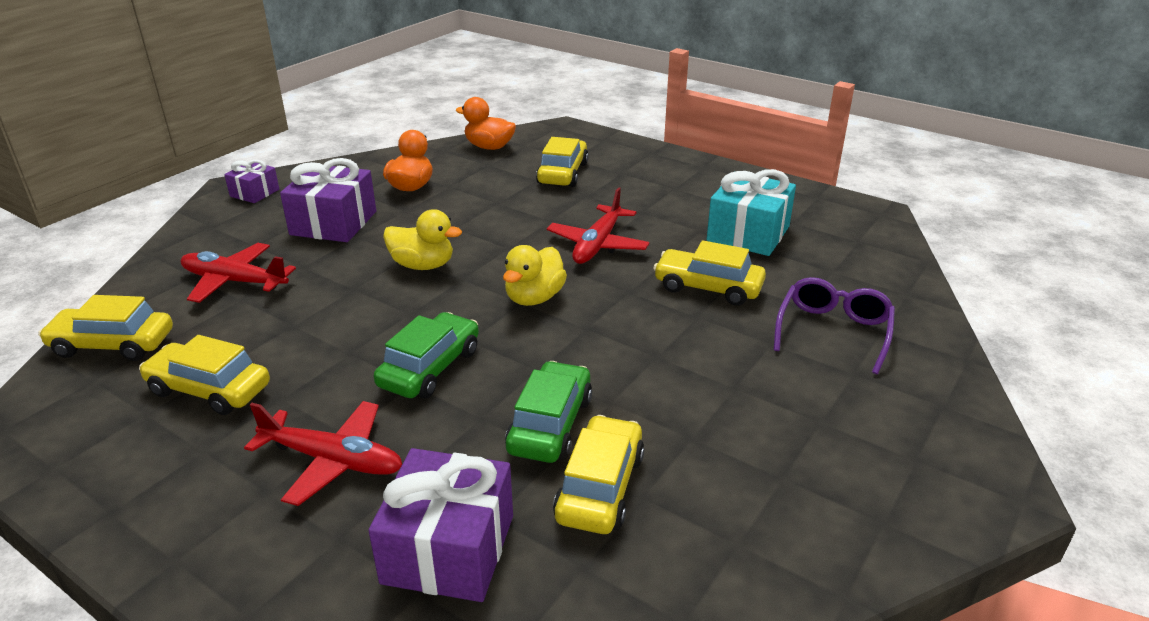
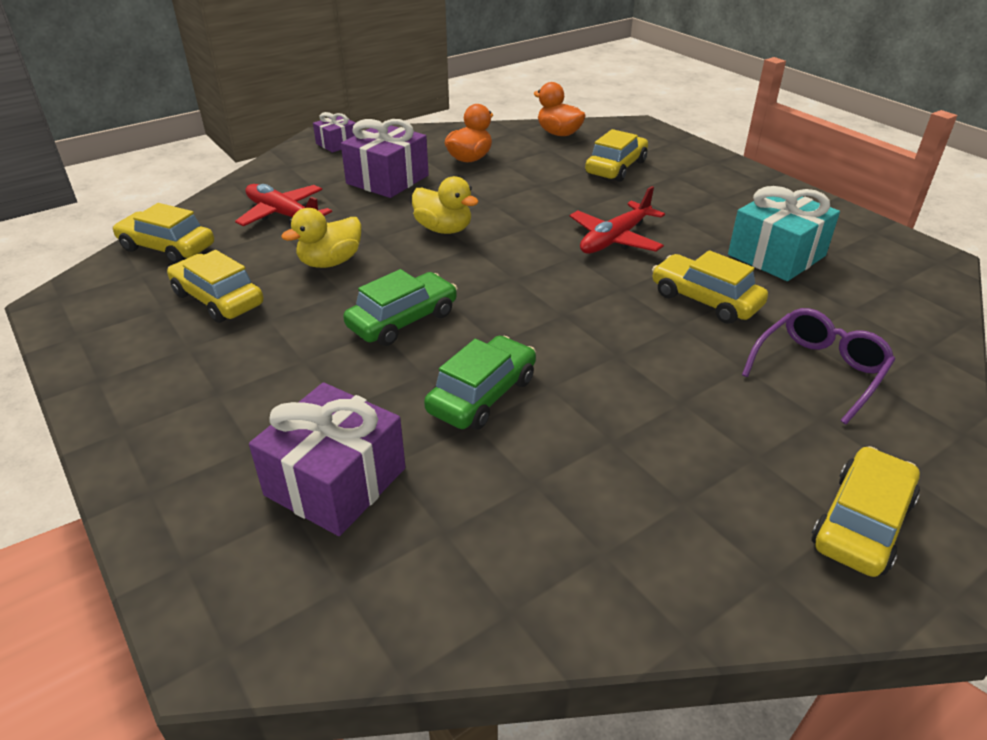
camera: 20 degrees right, 5 degrees up
red plane [244,401,402,506] -> none
yellow duck [503,245,567,306] -> yellow duck moved to [281,208,362,268]
yellow car [553,415,644,534] -> yellow car moved to [812,446,920,577]

